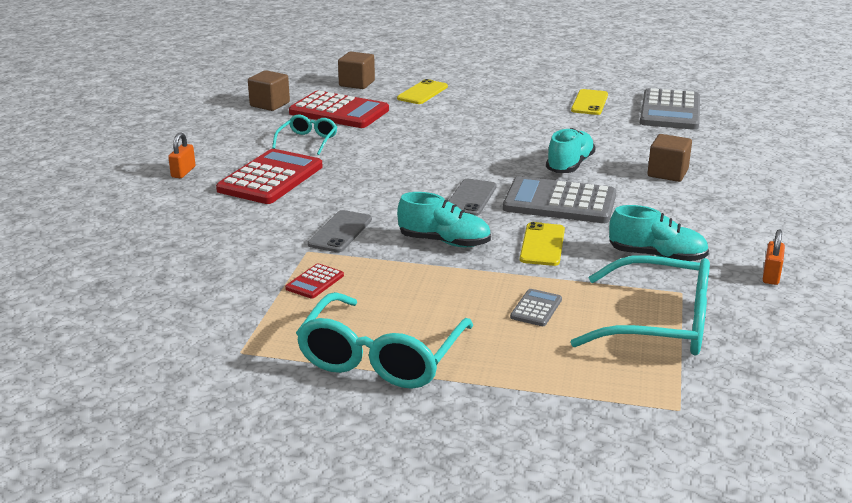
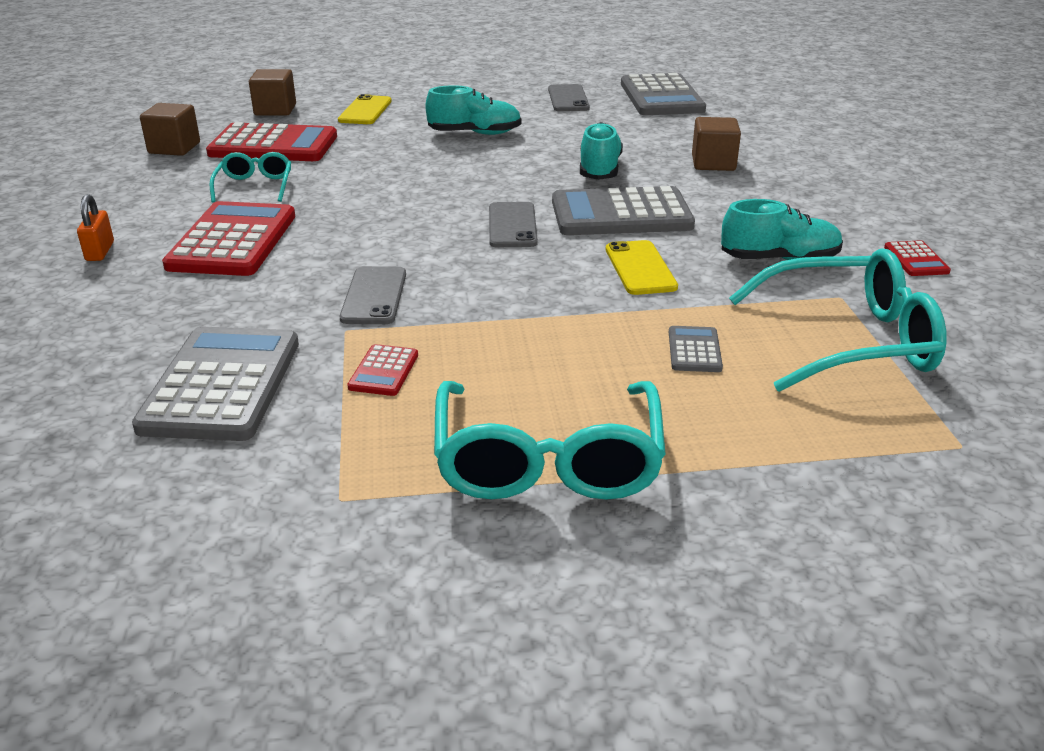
camera: 20 degrees left, 5 degrees up
turquoise shoe [397,192,491,247] -> turquoise shoe moved to [425,85,521,135]
yellow phone [571,89,608,115] -> grey phone [548,84,590,111]
orange padlock [763,230,785,285] -> red calculator [884,240,951,276]
none -> grey calculator [132,327,299,441]

